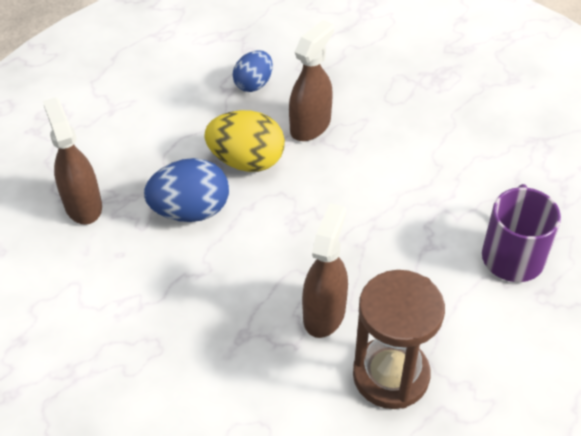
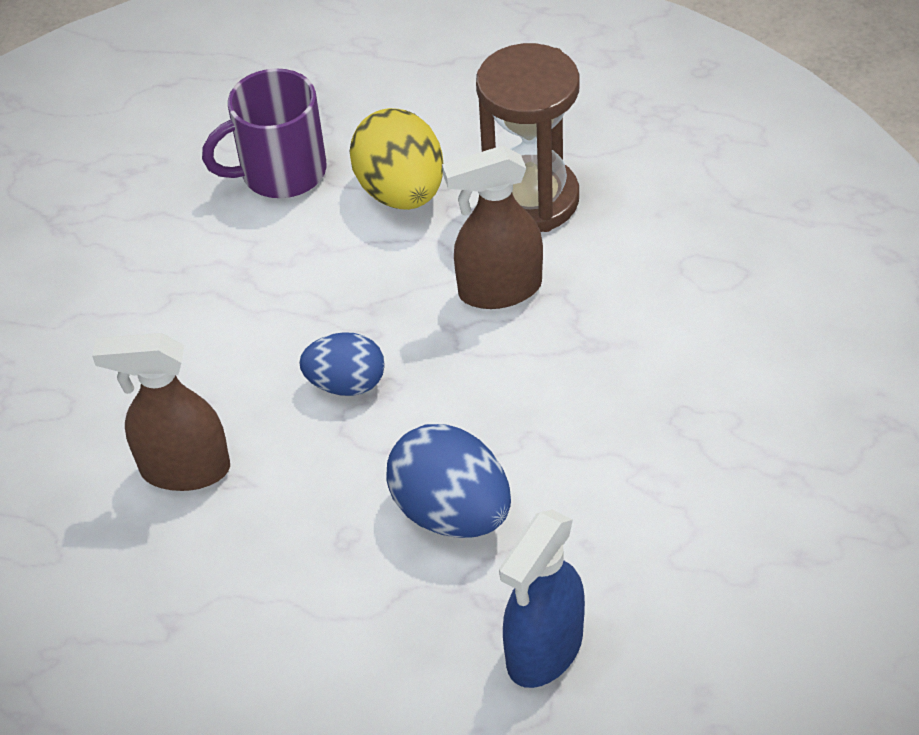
camera: 120 degrees left, 0 degrees up
brown spray bottle [43,97,102,224] -> blue spray bottle [499,509,585,688]
yellow egg [204,110,285,172] -> yellow egg moved to [349,108,443,210]
blue egg [233,50,273,92] -> blue egg moved to [299,332,385,396]

